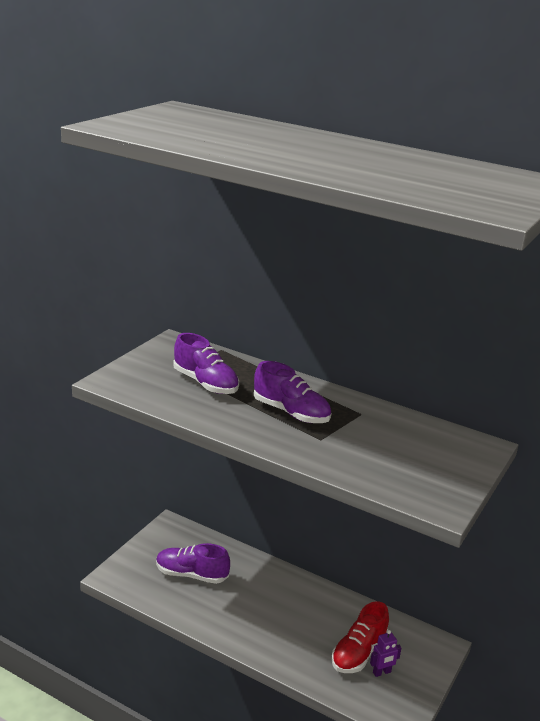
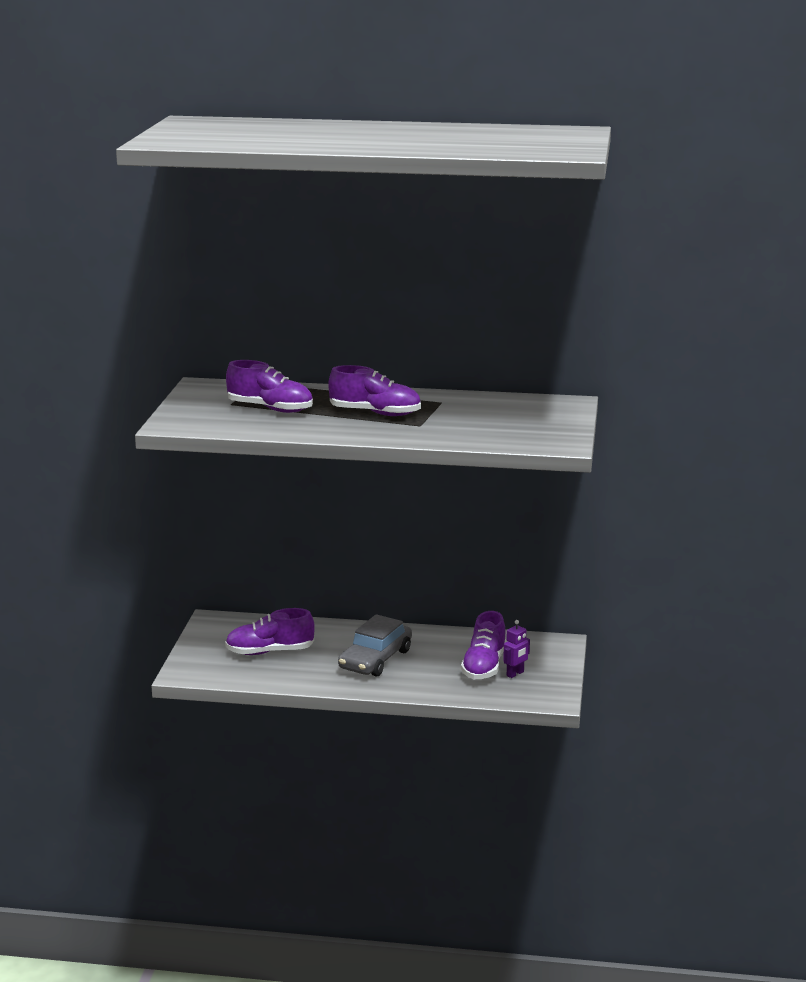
camera: 20 degrees left, 5 degrees down
red shoe [331,601,389,673] -> purple shoe [461,611,506,679]
none -> grey car [338,614,412,677]

